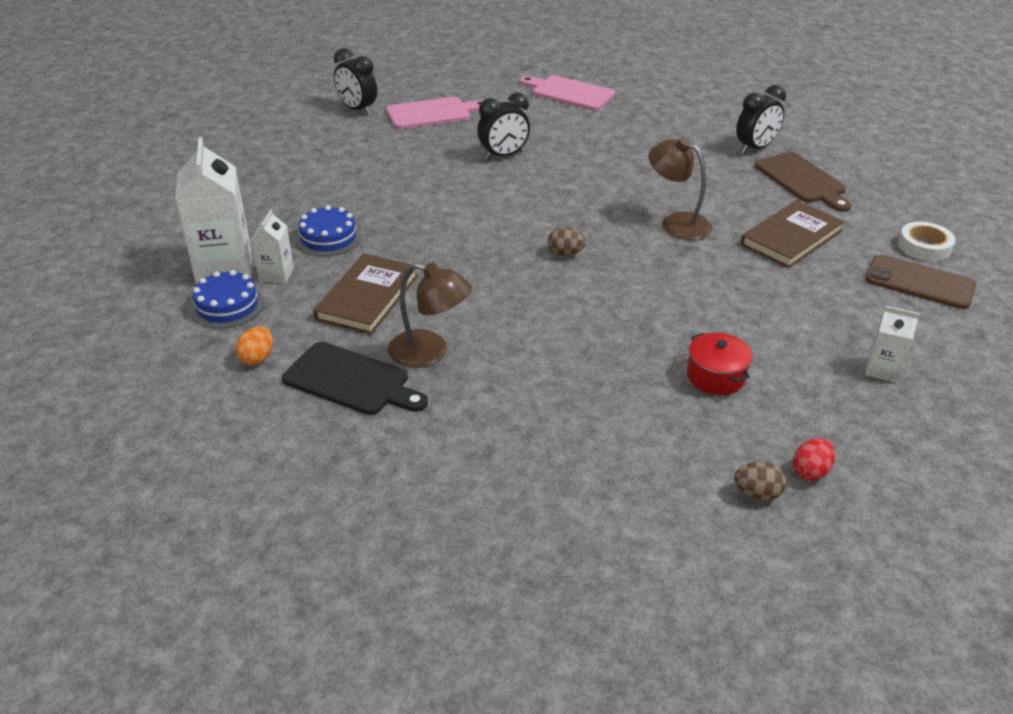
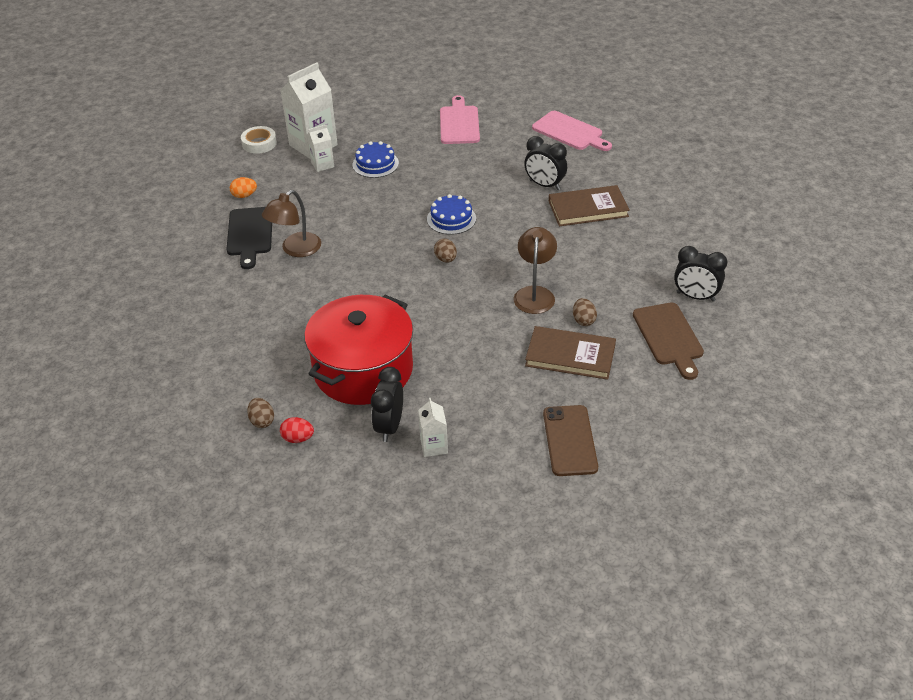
camera: 60 degrees right, 5 degrees up
blue cake [190,270,265,329] -> blue cake moved to [427,194,476,235]
brown book [313,254,418,335] -> brown book moved to [549,185,630,226]
black clock [334,48,377,115] -> black clock moved to [371,367,403,442]
brown lamp [388,262,472,368] -> brown lamp turned 45 degrees clockwise [262,190,321,257]
pink cutting board [520,76,615,110] -> pink cutting board moved to [440,95,480,144]
red pot [687,332,752,395] -> red pot [304,295,413,405], size x2.35
brown cutting board [755,152,851,212] -> brown cutting board turned 45 degrees counterclockwise [633,302,704,380]
white tape [898,222,955,261] -> white tape moved to [241,126,277,154]
none -> brown egg [573,298,597,326]

